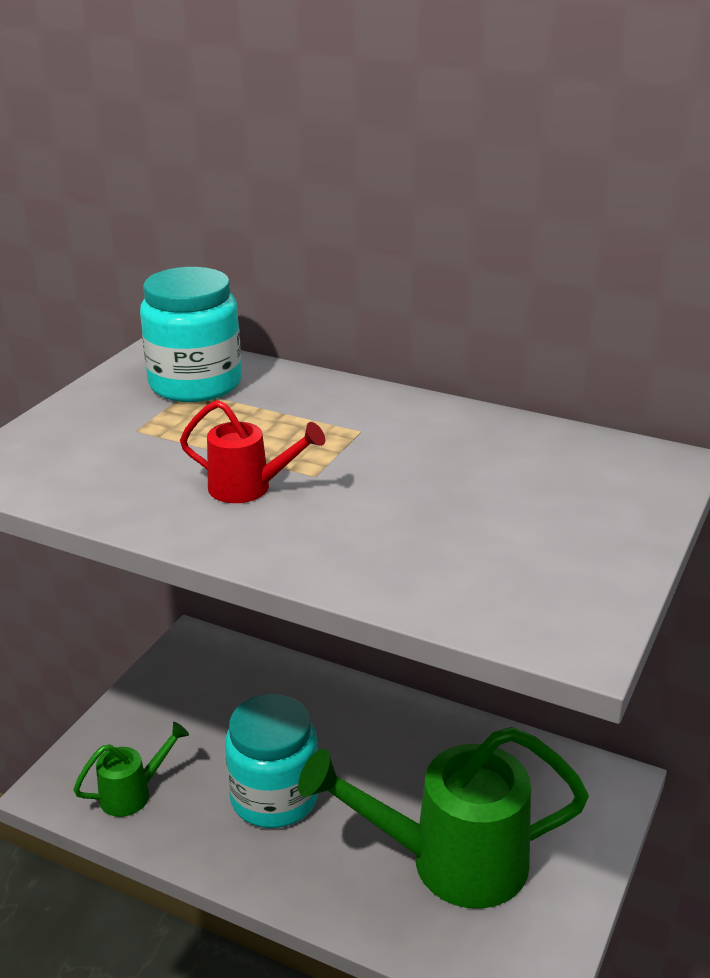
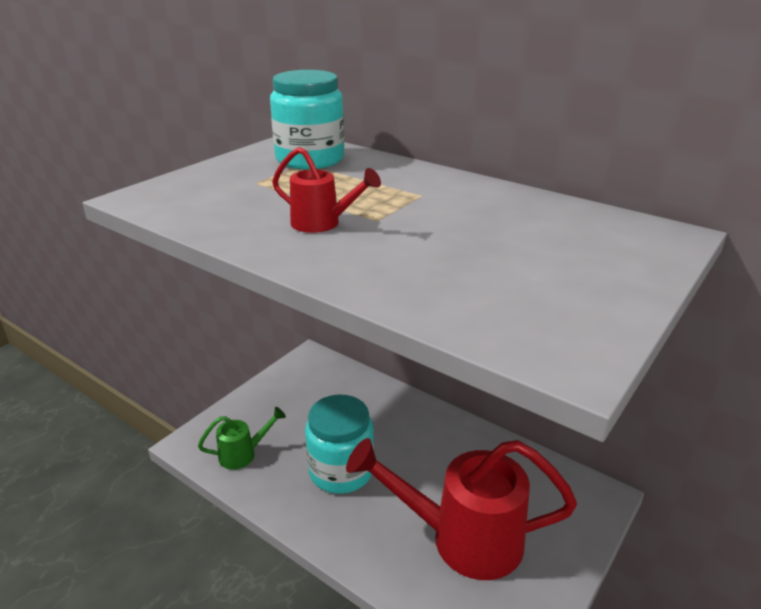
camera: 10 degrees right, 0 degrees up
green watering can [298,727,589,909] -> red watering can [346,438,577,580]

